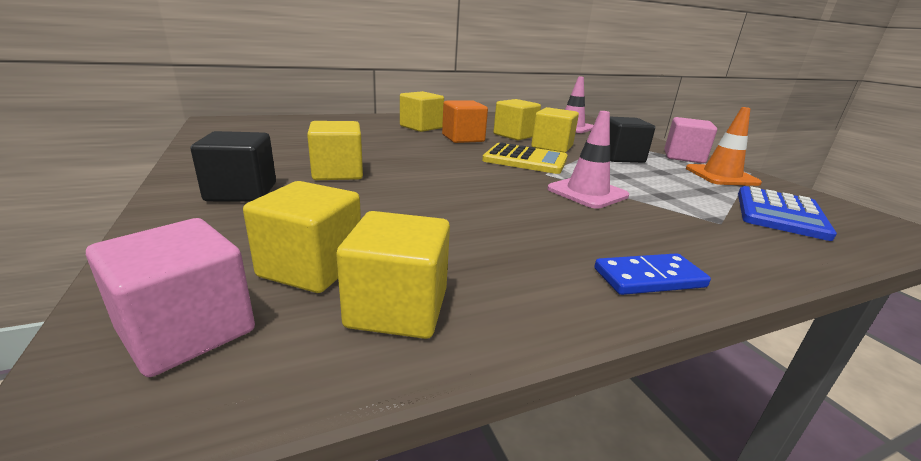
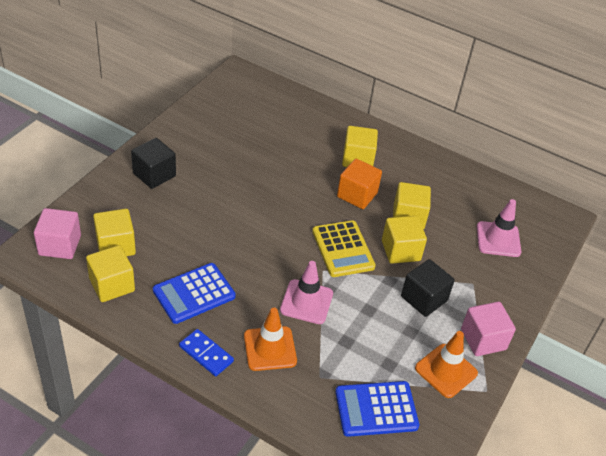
camera: 50 degrees right, 20 degrees up
yellow cube [307,121,363,180] -> none
none -> blue calculator [153,263,236,324]
none -> orange traffic cone [244,308,297,371]

